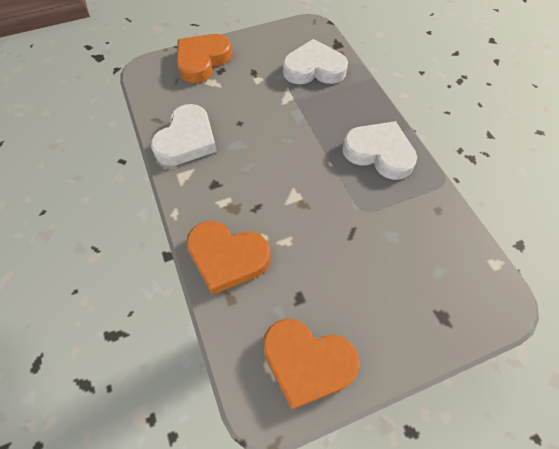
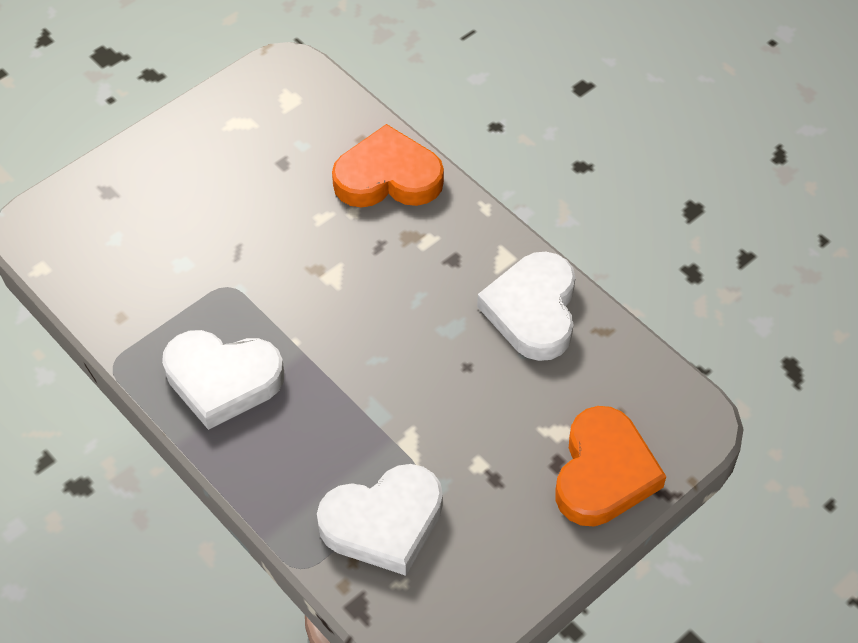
camera: 160 degrees right, 5 degrees down
orange heart [263,319,359,410] -> none

